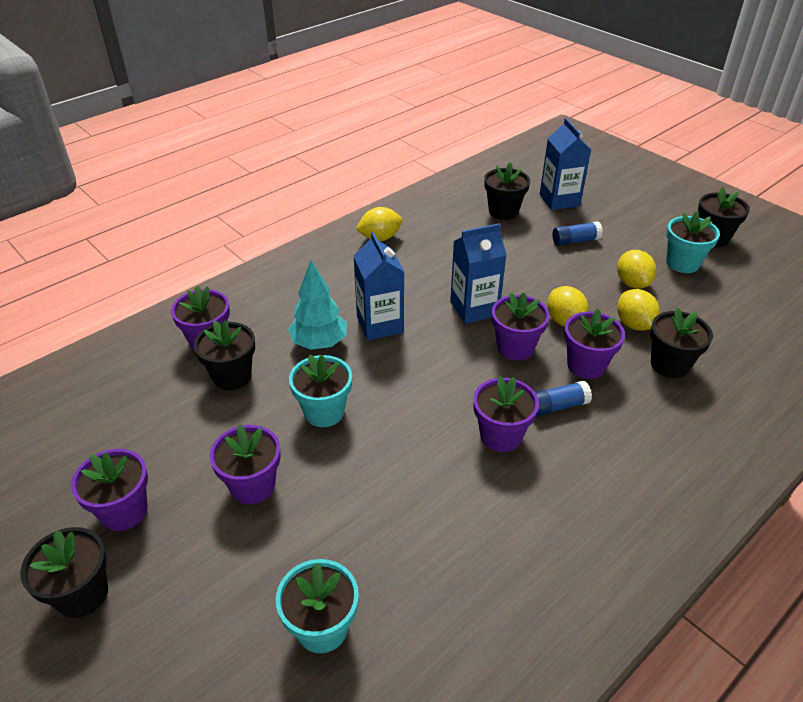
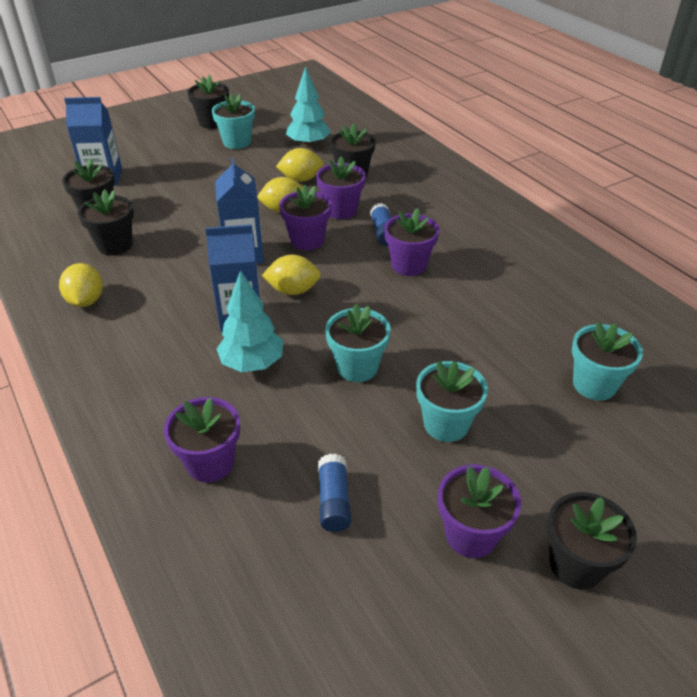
camera: 80 degrees left, 0 degrees up
black flower pot [194,320,255,390] -> black flower pot moved to [78,189,134,255]
purple flower pot [210,425,281,504] -> turquoise flower pot [416,361,488,442]
blue glue stick [552,221,603,246] -> blue glue stick moved to [318,454,351,532]
yellow lemon [617,250,656,289] -> yellow lemon moved to [262,255,321,295]
none -> turquoise tree [286,66,331,147]

